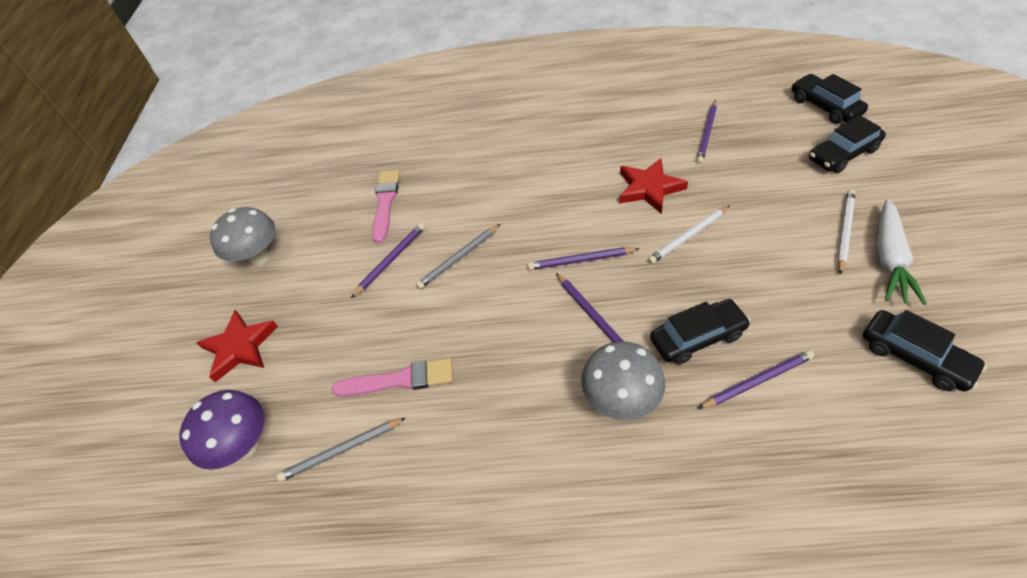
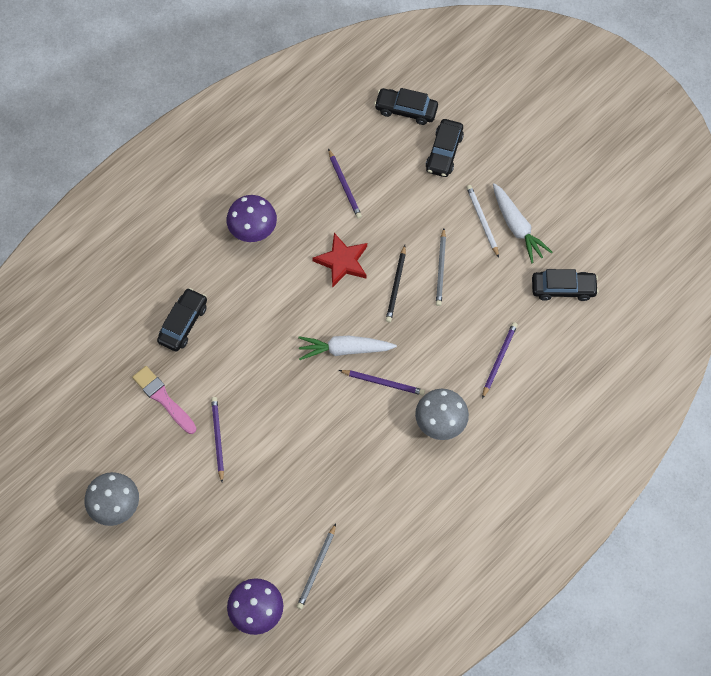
camera: 50 degrees left, 15 degrees up
red star [196,310,278,382] -> none
pink brush [332,358,453,397] -> none
grey pencil [416,224,500,289] -> grey pencil moved to [436,228,446,306]
purple pencil [528,247,639,270] -> white carrot [298,335,397,360]
white pencil [648,206,730,264] -> black pencil [386,245,406,322]
black car [650,299,751,365] -> black car moved to [157,288,207,352]
none -> purple mushroom [226,195,277,242]

